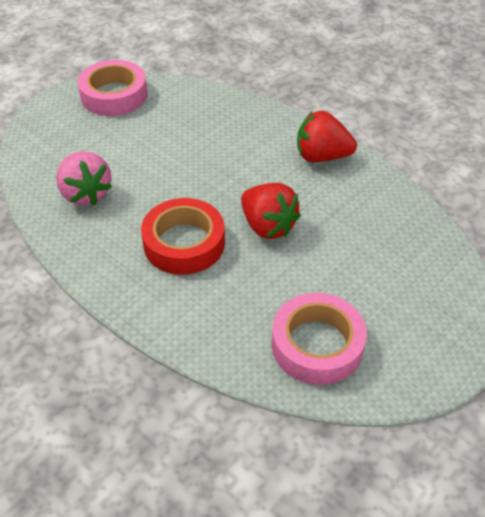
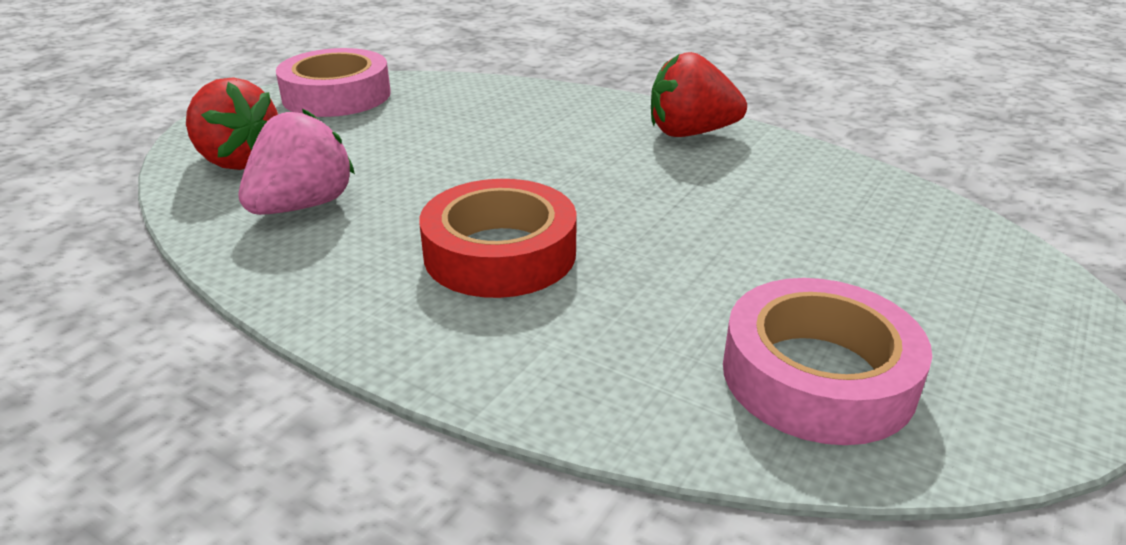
camera: 10 degrees left, 15 degrees down
pink strawberry [56,151,112,205] -> pink strawberry turned 105 degrees counterclockwise [239,109,355,215]
red strawberry [241,183,301,239] -> red strawberry moved to [186,77,278,170]

